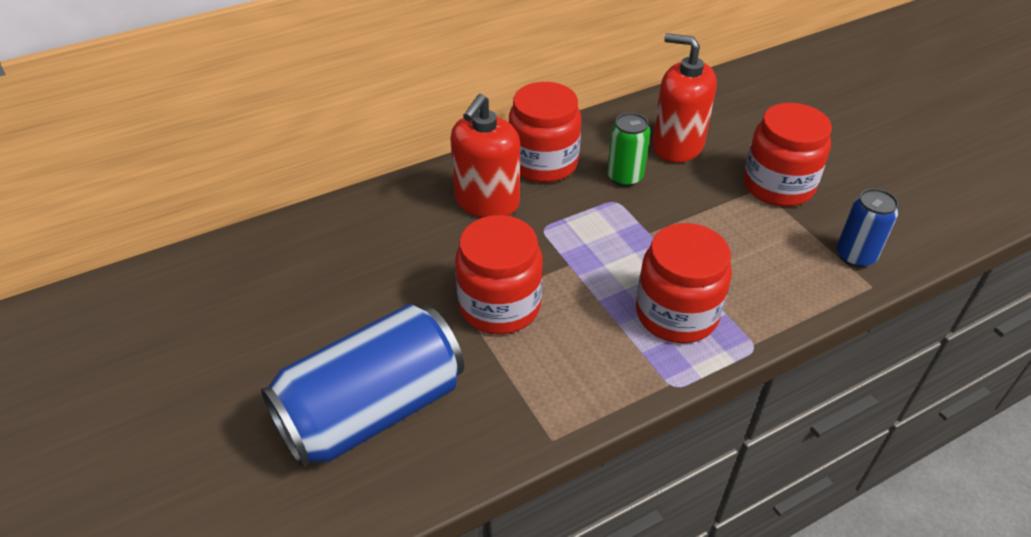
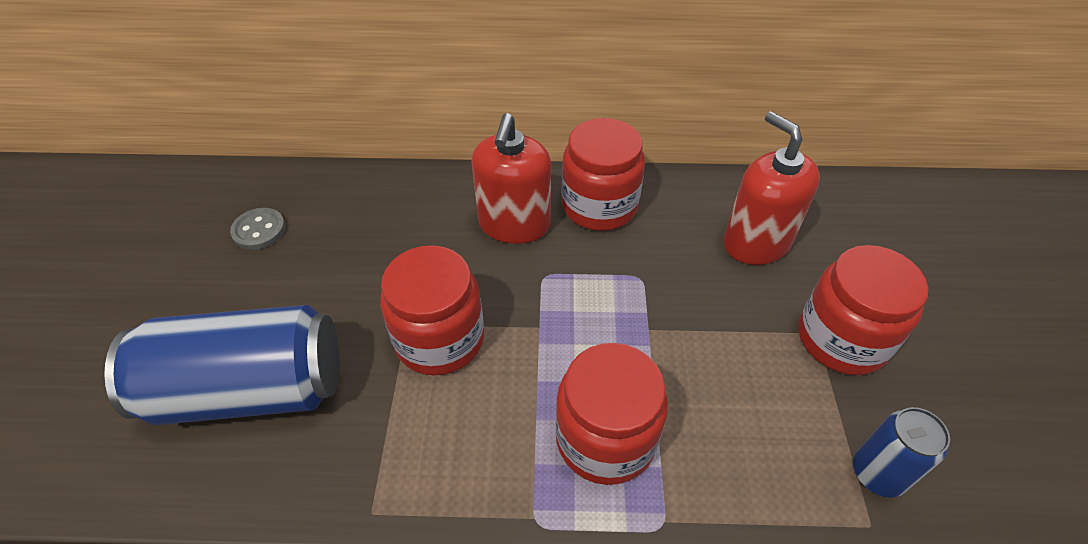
camera: 30 degrees right, 5 degrees up
red soap dispenser [450,94,520,218] -> red soap dispenser turned 45 degrees counterclockwise [472,113,551,244]
green can [607,113,650,187] -> none
none -> grey button [230,208,286,250]

